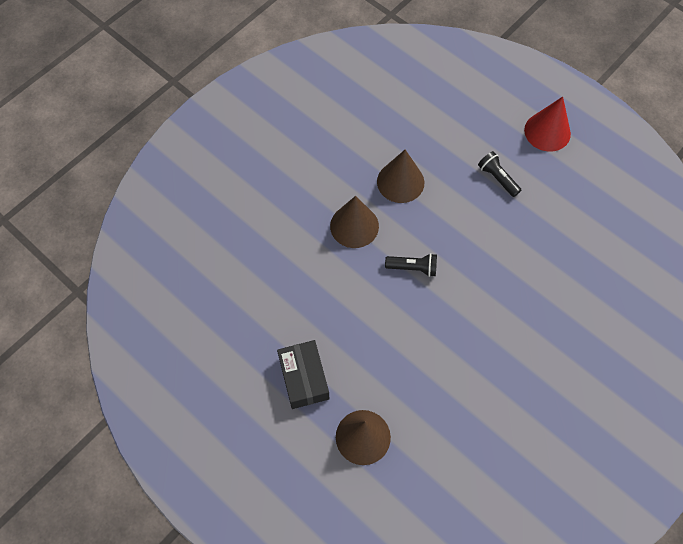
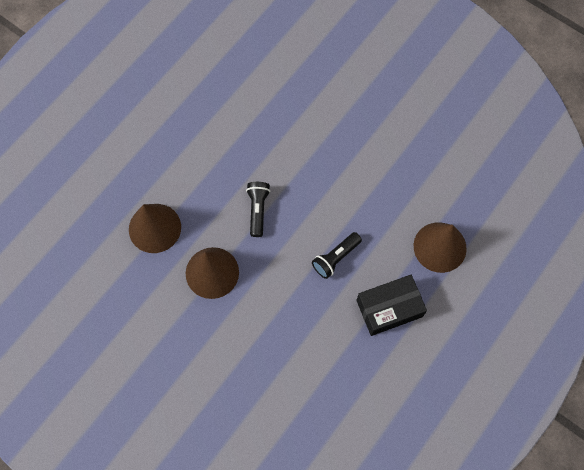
camera: 95 degrees left, 5 degrees up
black flashlight [478,151,521,197] -> black flashlight moved to [312,232,362,279]
red cone [524,97,571,152] -> none

